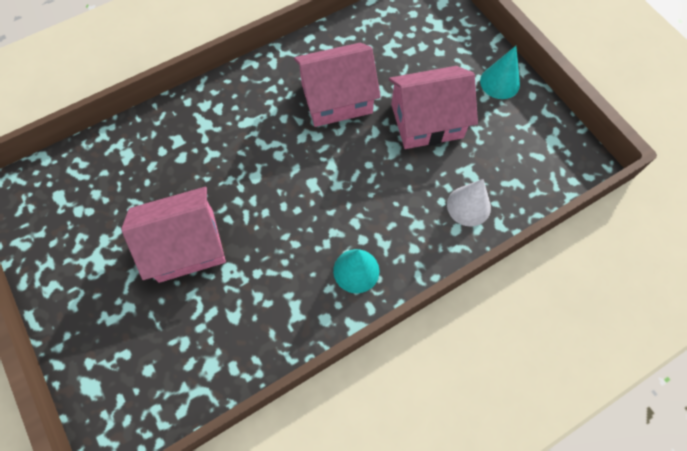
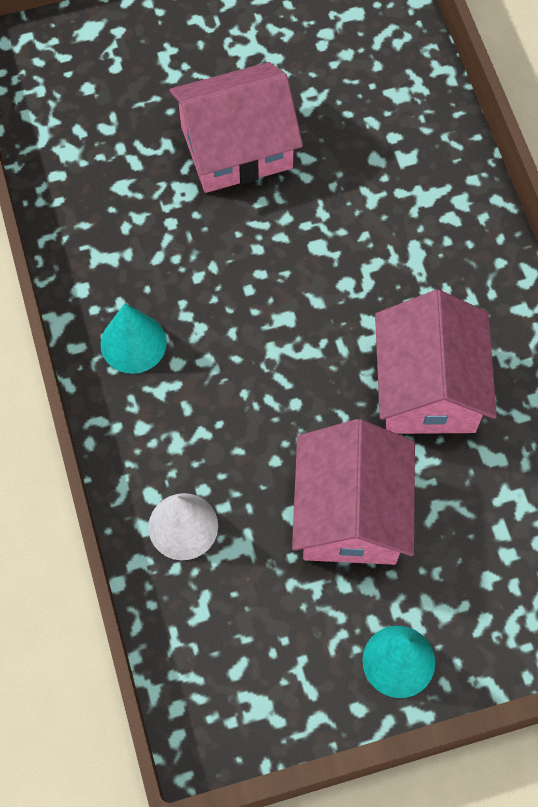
camera: 105 degrees right, 0 degrees up
pink house [121,187,226,283] -> pink house turned 75 degrees clockwise [169,62,303,193]

